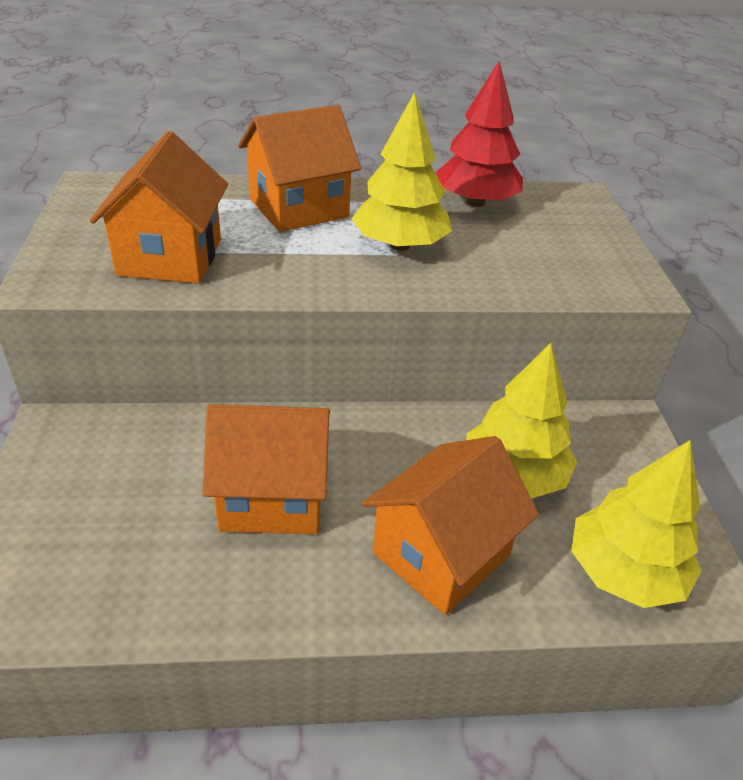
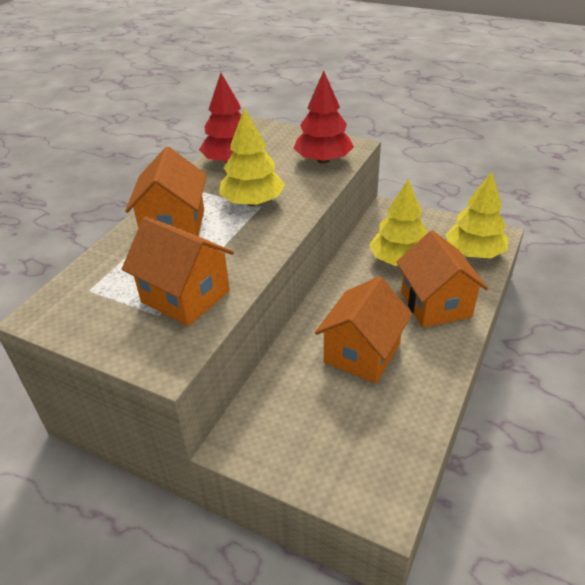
camera: 55 degrees left, 0 degrees up
none -> red tree [293,71,354,164]

